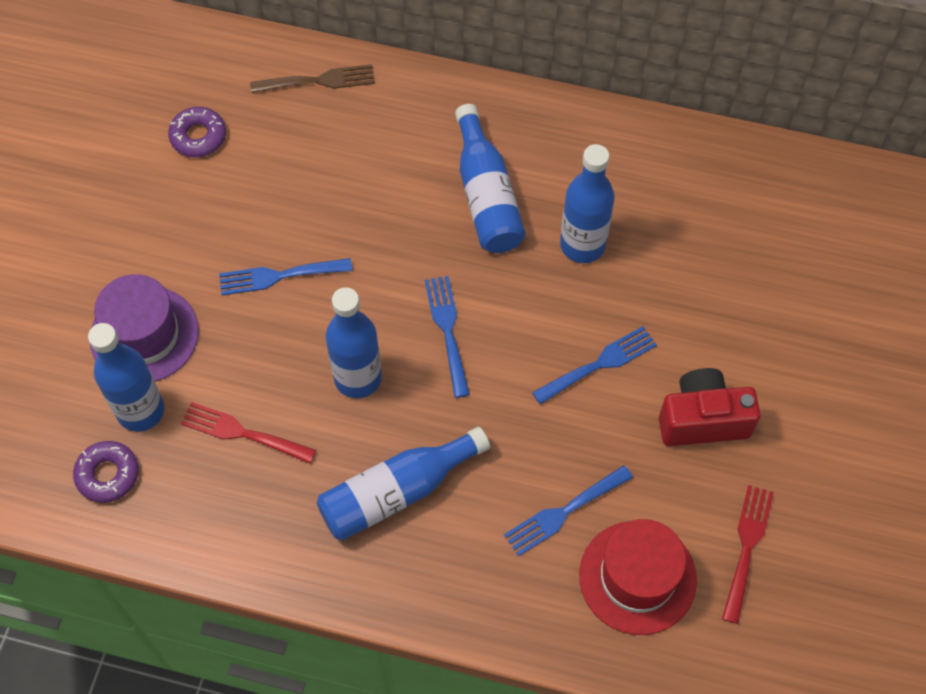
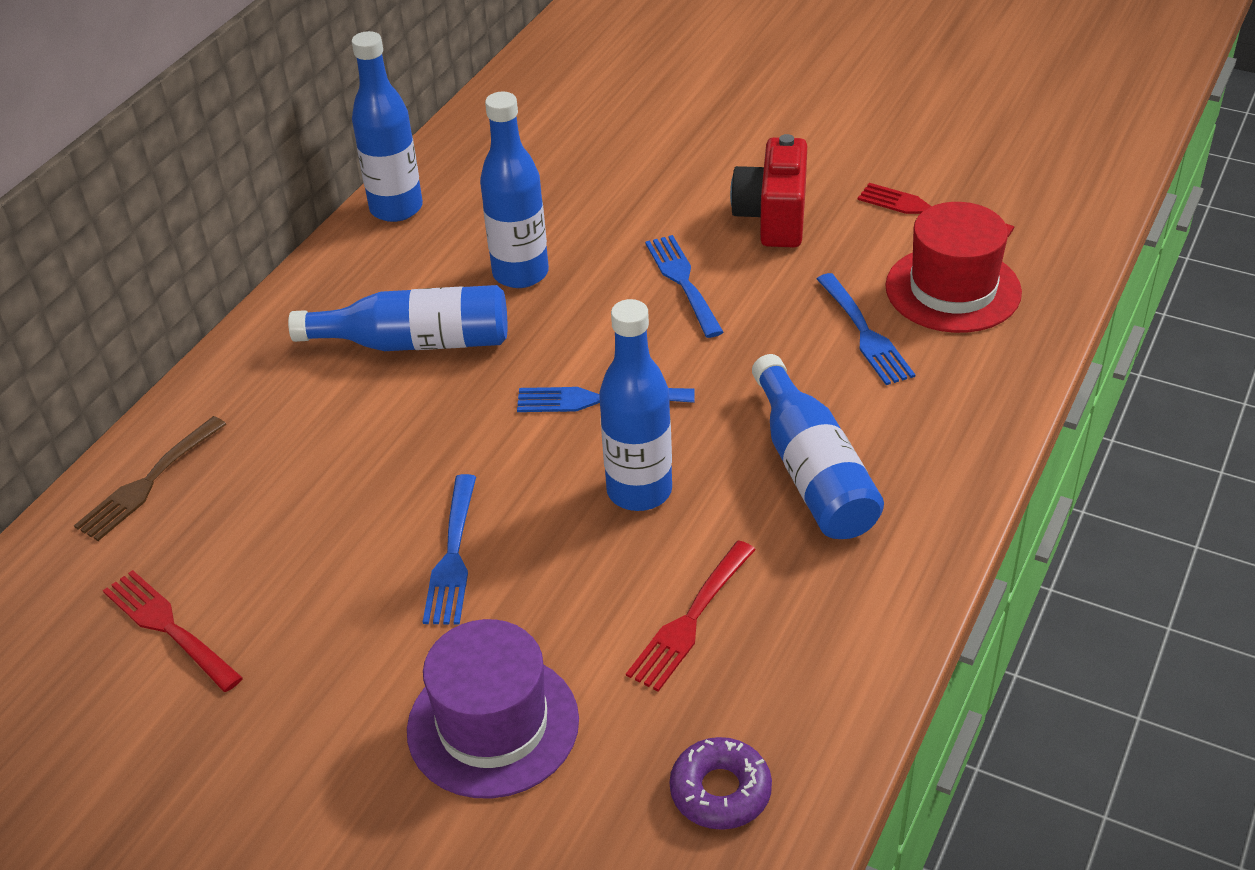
camera: 75 degrees left, 20 degrees down
blue bottle [88,323,164,432] -> blue bottle moved to [352,31,423,222]
purple donut [168,107,226,157] -> red fork [103,570,243,692]
brown fork [250,64,375,93] -> brown fork turned 150 degrees counterclockwise [74,416,226,541]

